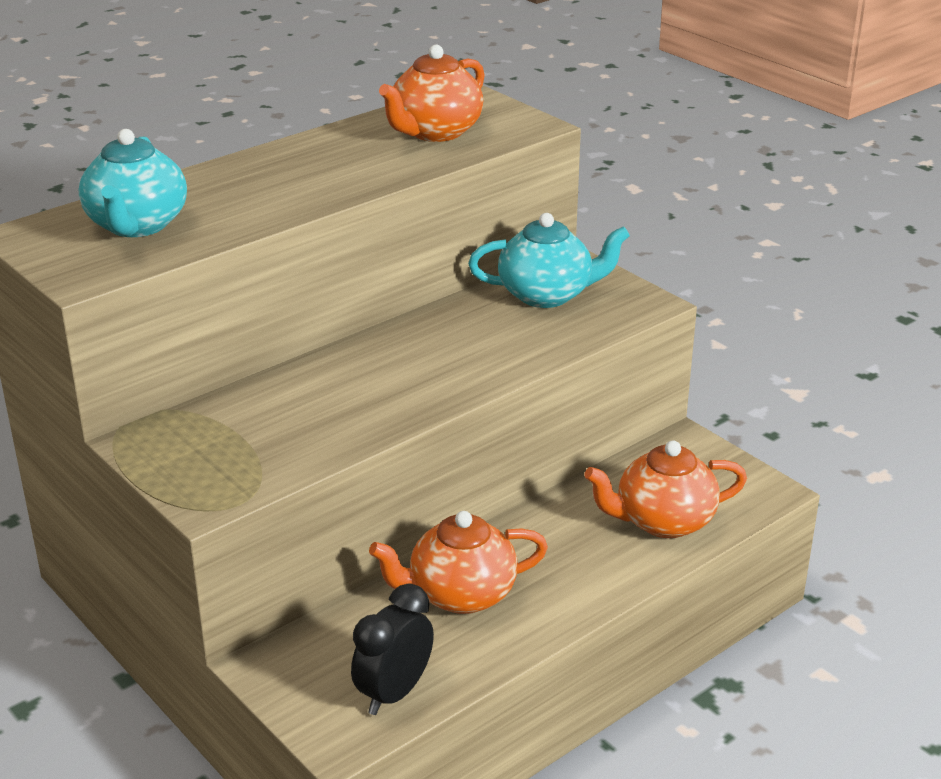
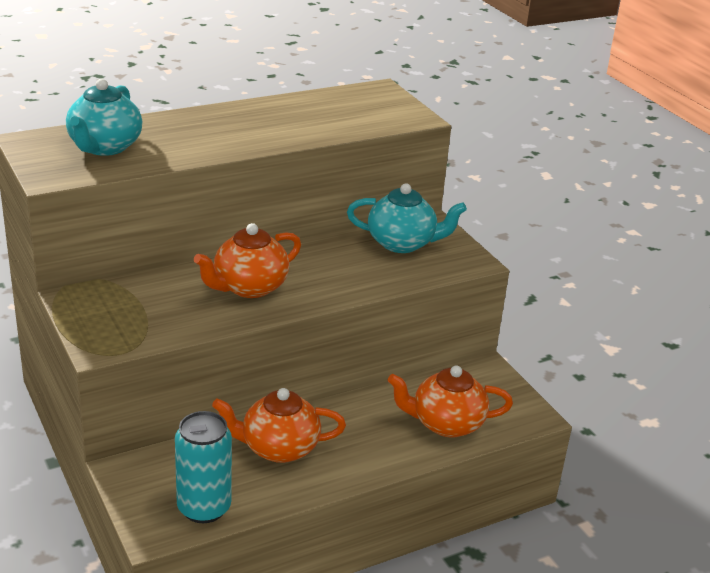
camera: 10 degrees right, 0 degrees up
black clock [351,584,434,715] -> turquoise can [175,411,232,523]
orange teapot [379,45,485,142] -> orange teapot moved to [194,223,301,298]

